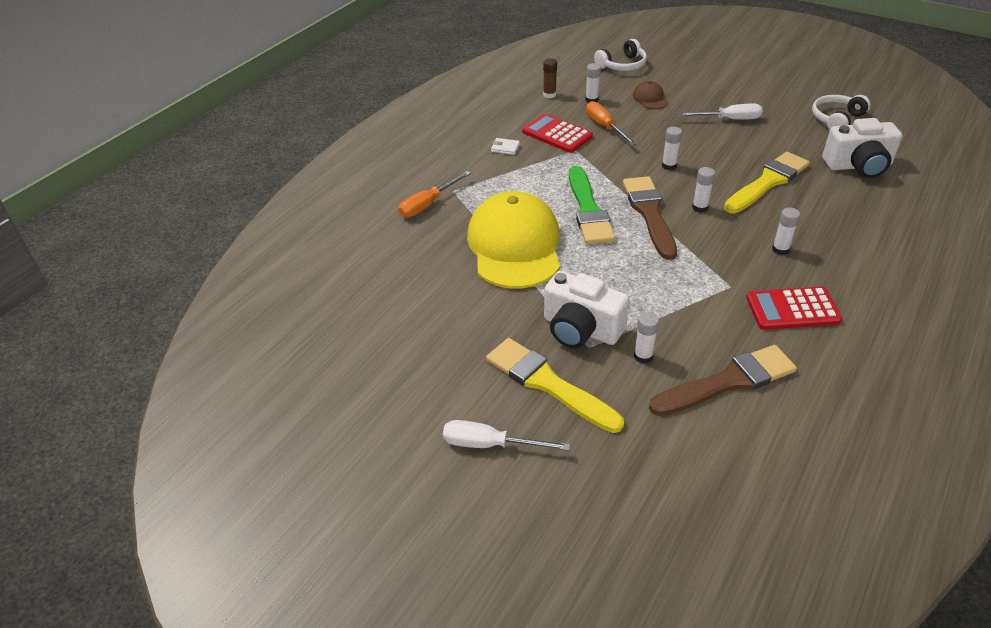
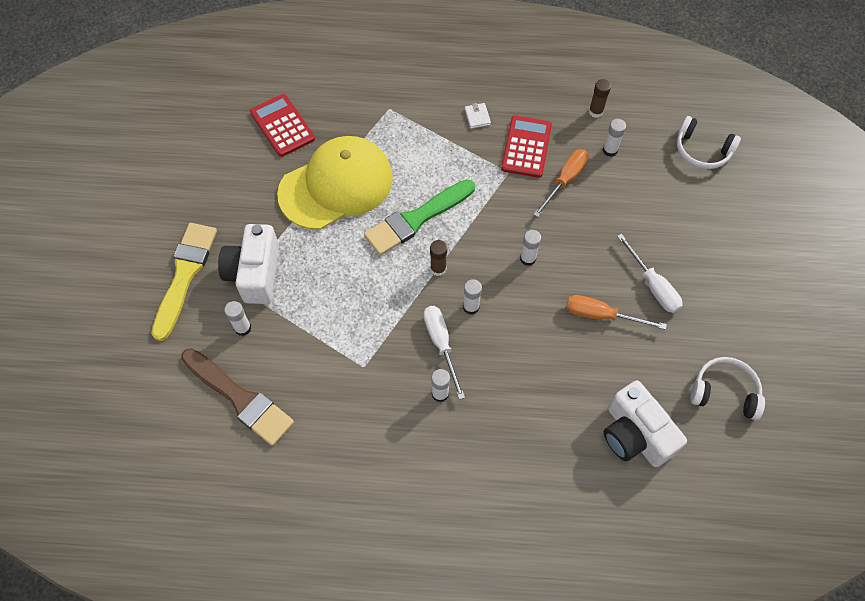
camera: 60 degrees right, 20 degrees up
orange screwdriver [398,171,471,217] -> orange screwdriver moved to [566,295,667,330]
white screwdriver [443,420,570,451] -> white screwdriver moved to [424,306,465,399]
brown brush [623,176,677,260] -> brown glue stick [430,240,447,276]
brown cap [633,81,668,109] -> none
yellow brush [724,152,810,213] -> none
red calculator [746,287,843,330] -> red calculator moved to [250,94,315,157]

